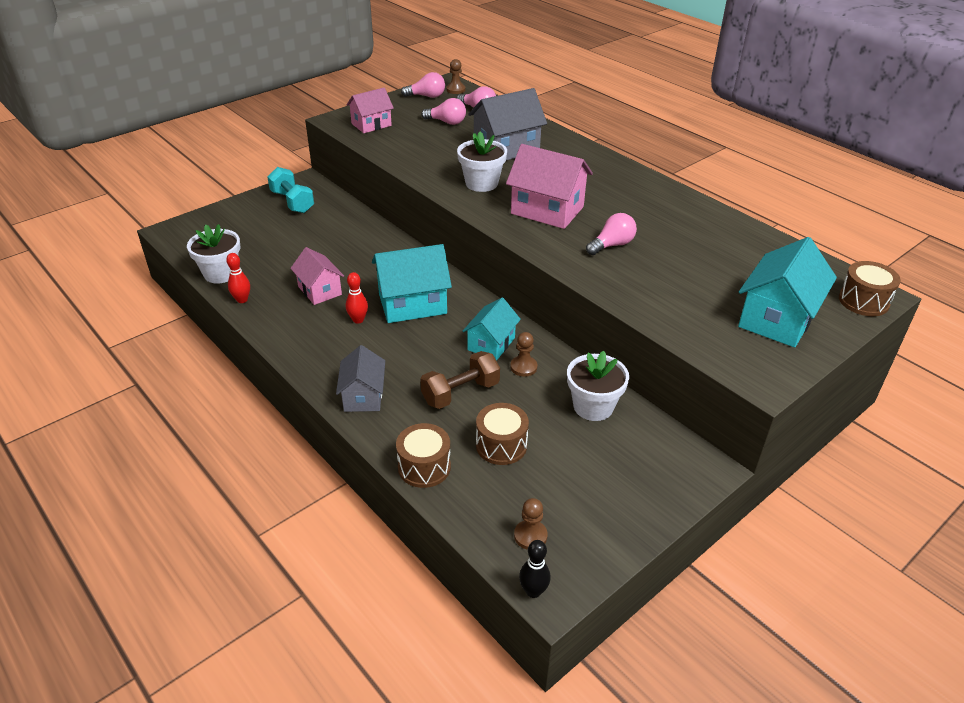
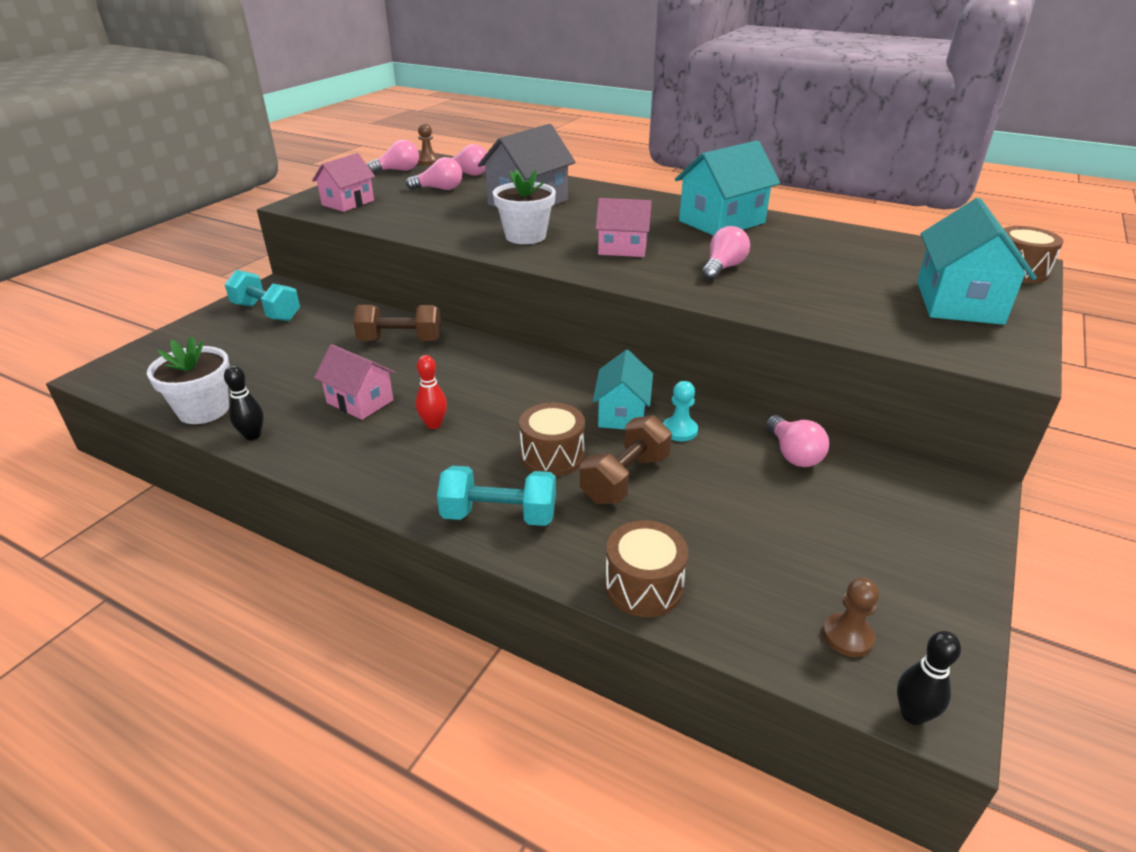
camera: 20 degrees left, 5 degrees down
red bowling pin [226,253,250,303] -> black bowling pin [224,365,264,440]
grey house [336,345,385,412] -> turquoise dumbbell [437,466,556,526]
turquoise house [372,244,452,323] -> turquoise house moved to [675,141,780,236]
brown drum [476,403,529,465] -> brown drum moved to [519,402,585,476]
pink house [506,144,593,229] -> pink house [595,198,652,257], size x0.63
brown pawn [510,332,538,377] -> turquoise pawn [663,381,698,441]
white flower pot [567,351,629,421] -> pink light bulb [766,415,829,467]
none -> brown dumbbell [353,305,441,341]

